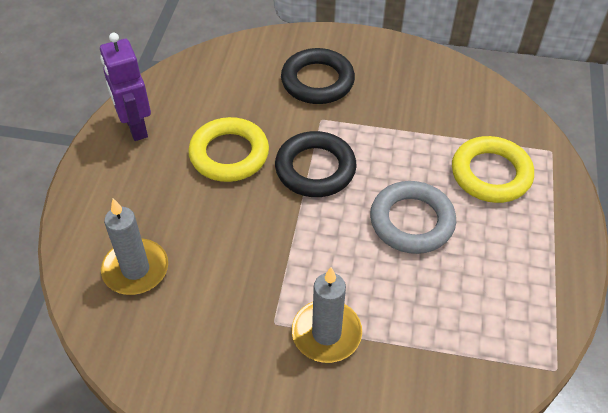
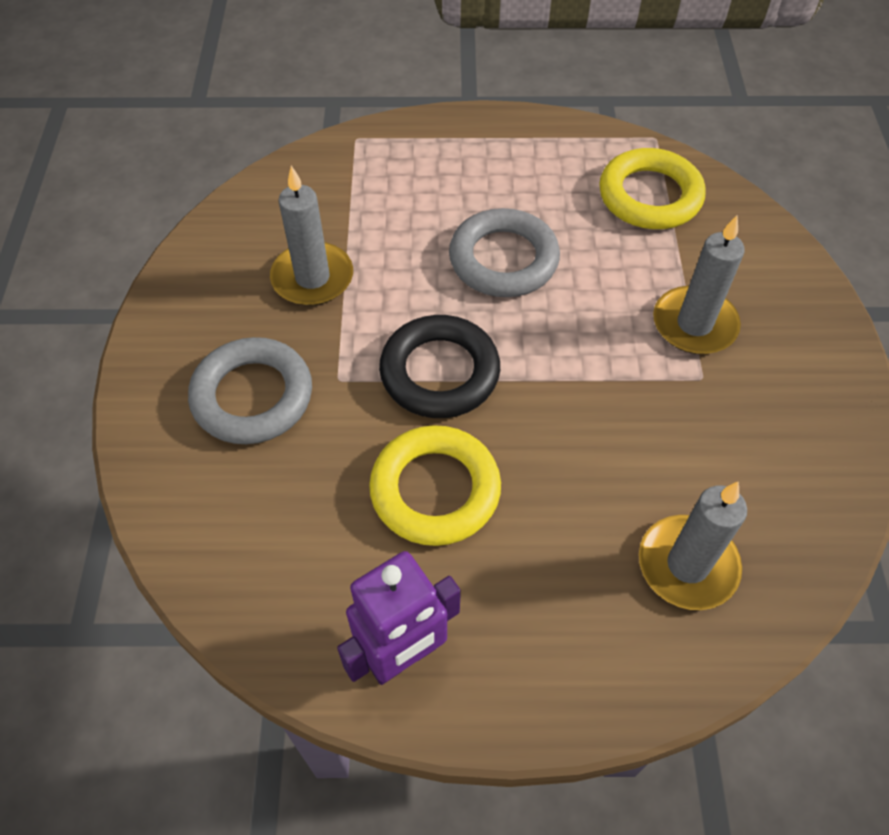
camera: 100 degrees left, 5 degrees up
black ring [281,48,355,104] -> grey ring [188,337,312,444]
yellow ring [452,136,534,203] -> yellow ring moved to [599,148,705,229]
none -> grey candle [270,166,353,306]

